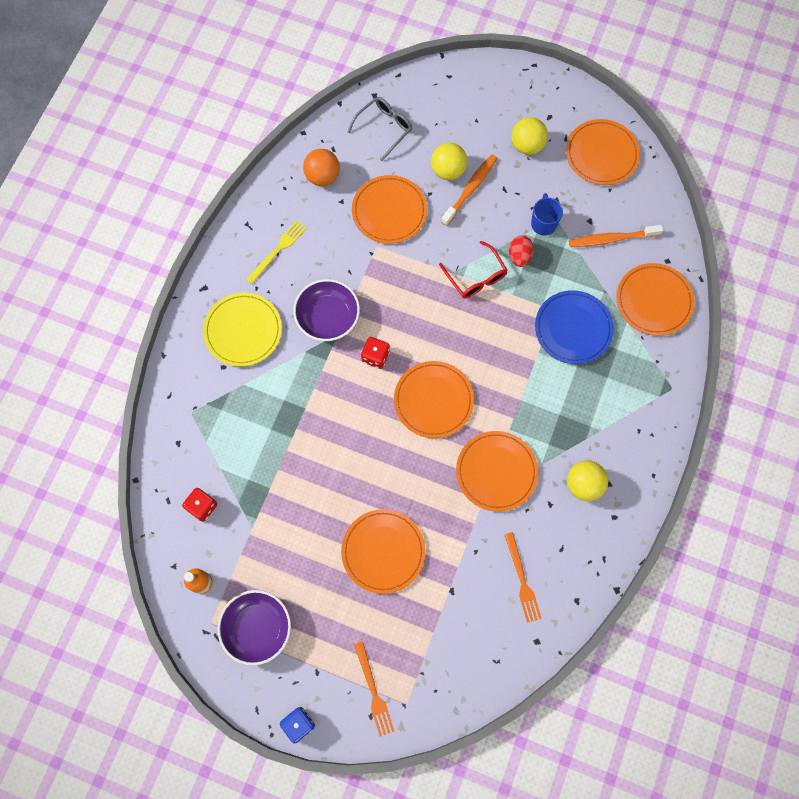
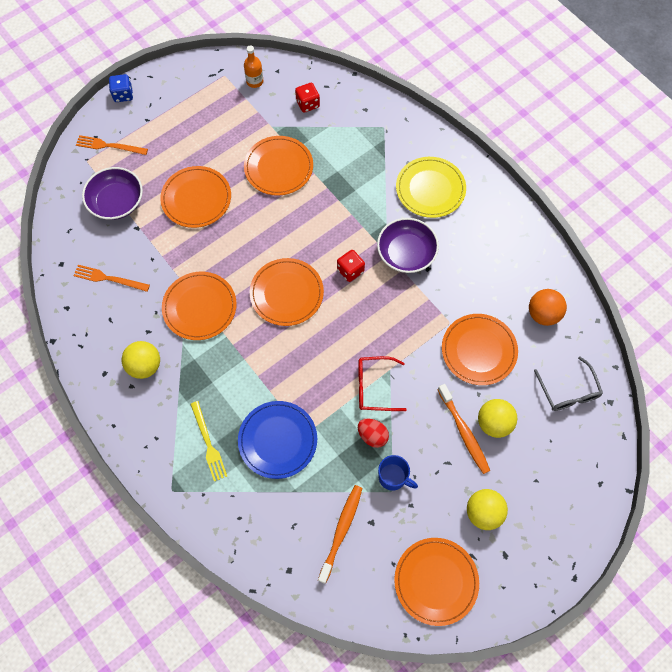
camera: 120 degrees right, 5 degrees down
purple bowl [217,590,291,666] -> purple bowl moved to [82,167,143,220]
yellow fork [246,220,307,284] -> yellow fork moved to [191,401,227,481]
orange plate [616,263,695,336] -> orange plate moved to [244,136,313,196]

